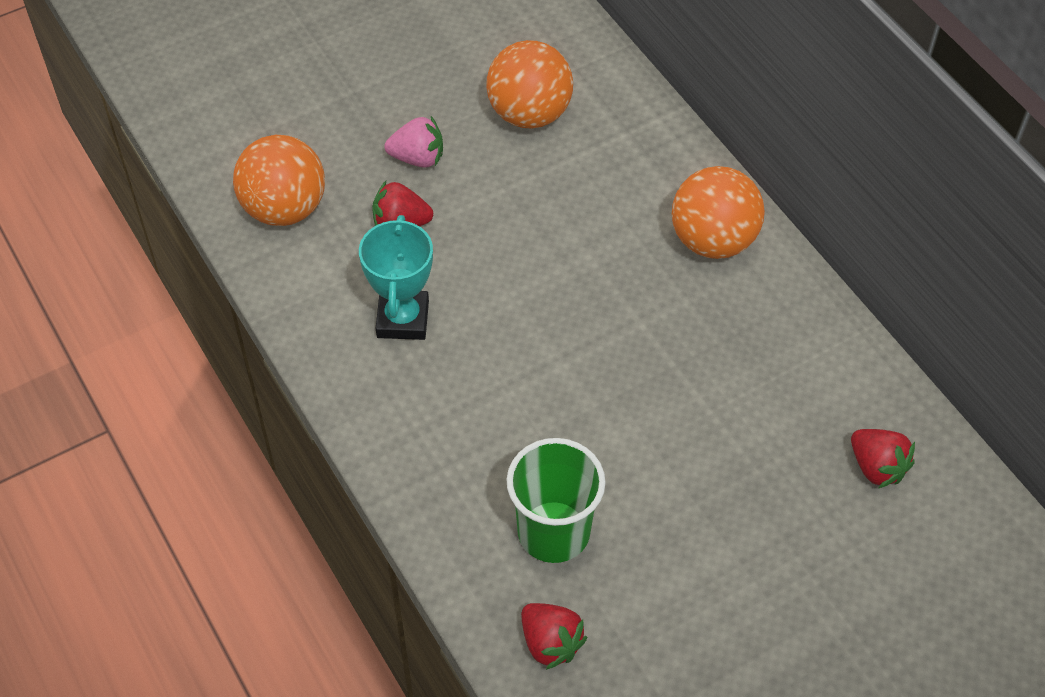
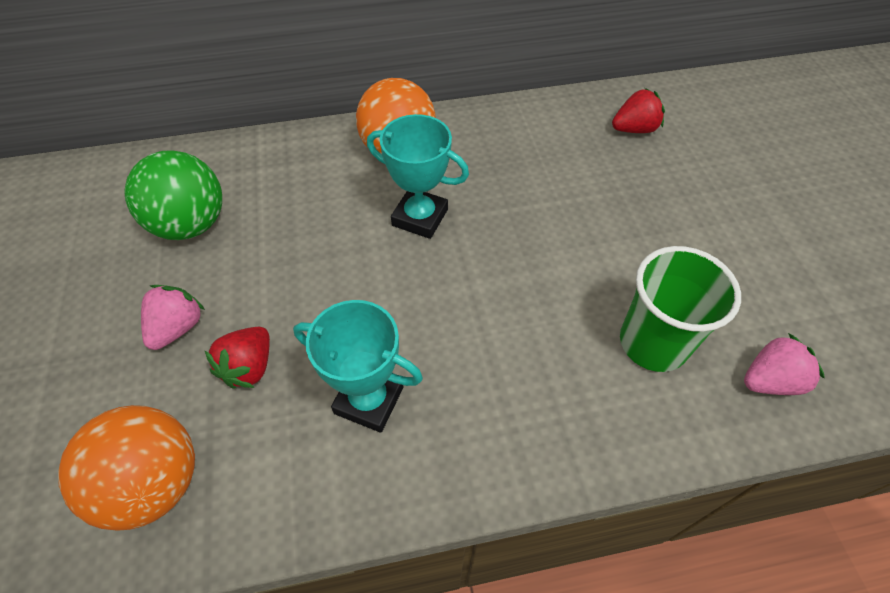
camera: 70 degrees left, 0 degrees up
orange ball [486,40,573,129] -> green ball [125,150,222,240]
red strawberry [521,603,587,670] -> pink strawberry [744,333,824,395]
none -> turquoise trophy [367,114,469,239]

